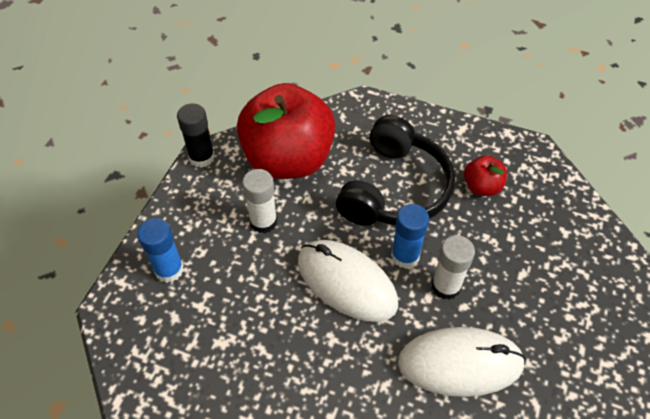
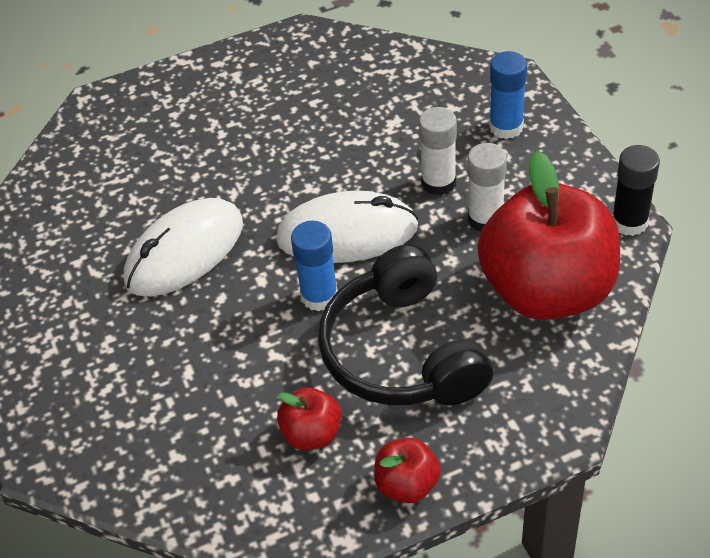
camera: 140 degrees right, 5 degrees down
white glue stick [432,235,475,300] -> white glue stick moved to [419,107,457,196]
none -> red apple [374,438,441,503]

